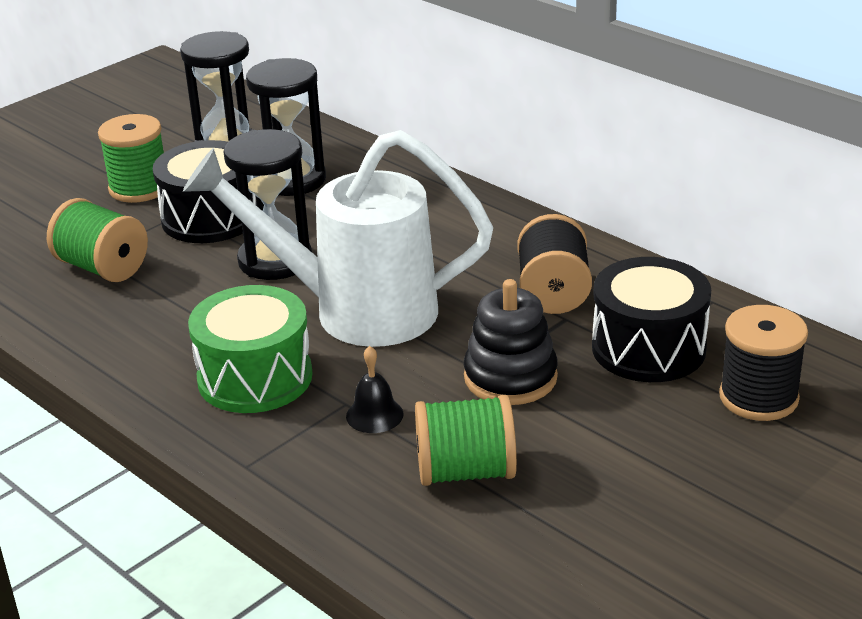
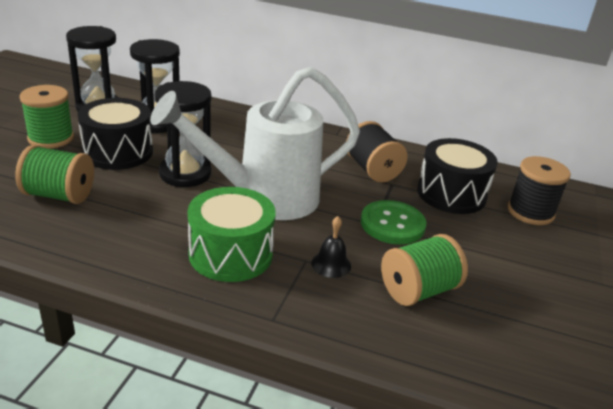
camera: 30 degrees left, 0 degrees up
black stacking toy [464,279,558,405] -> green button [361,200,426,244]

